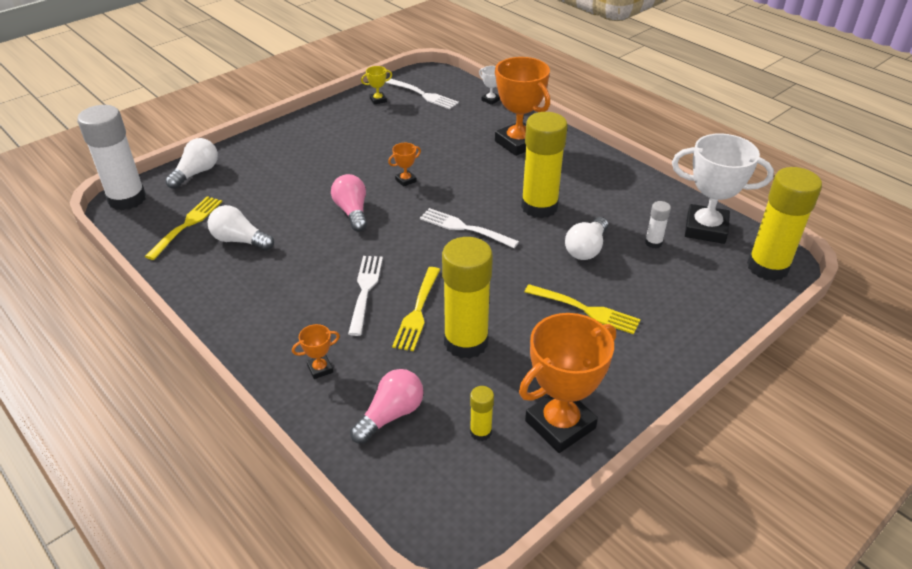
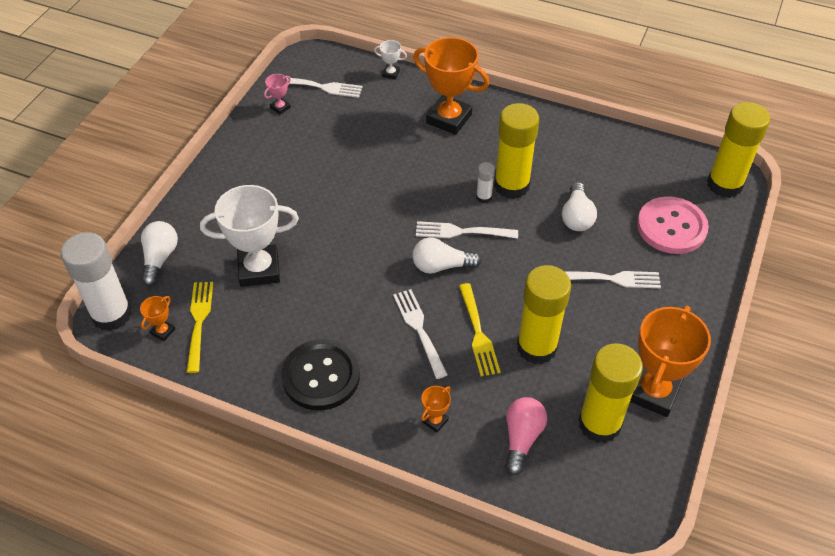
camera: 25 degrees left, 10 degrees up
white light bulb [208,205,274,251] -> white light bulb moved to [412,237,481,274]
pink light bulb [331,174,367,232] -> none
yellow trophy [361,66,392,105] -> pink trophy [264,74,291,115]
orange trophy [388,143,421,187] -> orange trophy moved to [140,296,175,341]
yellow glue stick [470,386,494,441] -> yellow glue stick [578,343,643,443], size x2.25
yellow fork [524,284,641,334] -> white fork [564,271,661,288]
white glue stick [645,201,671,248] -> white glue stick moved to [476,162,495,203]
white trophy [672,133,774,244] -> white trophy moved to [200,185,299,287]
none -> black button [281,339,360,410]
none -> pink button [637,196,709,254]

